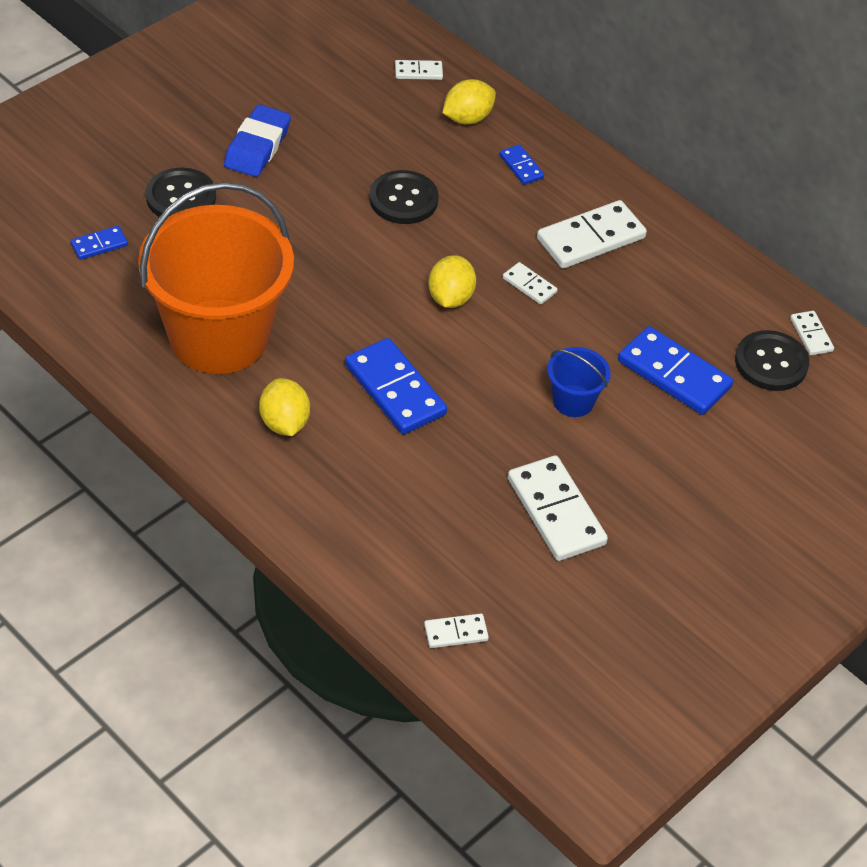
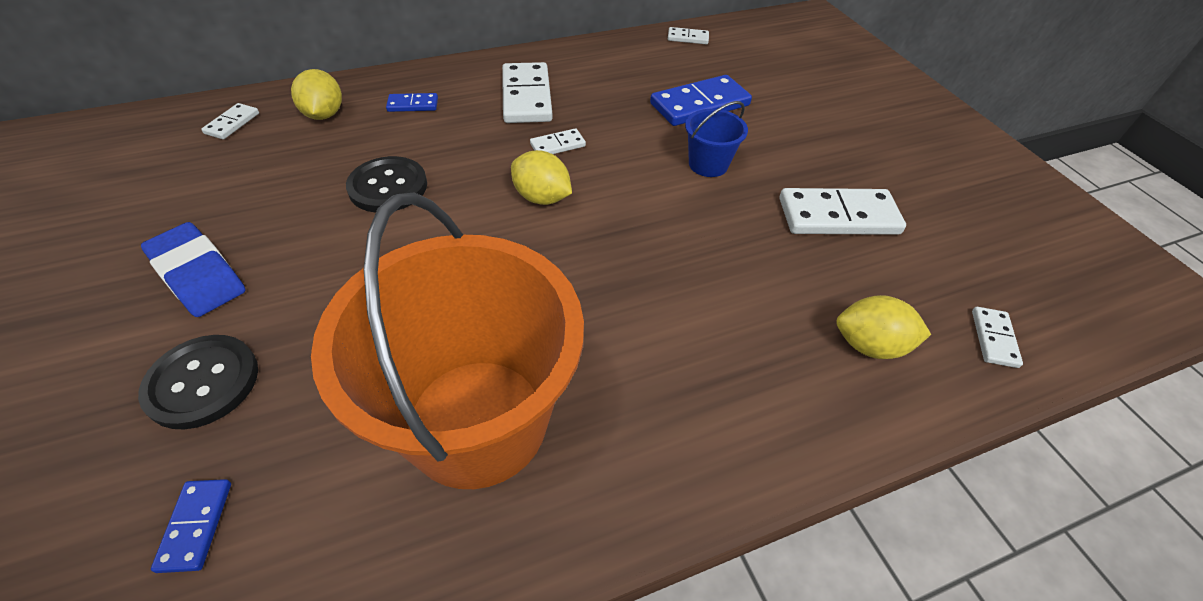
camera: 65 degrees left, 0 degrees up
yellow lemon [259,378,310,436] -> yellow lemon moved to [836,295,931,359]
blue domino [345,338,447,434] -> none
black button [735,330,809,391] -> none

